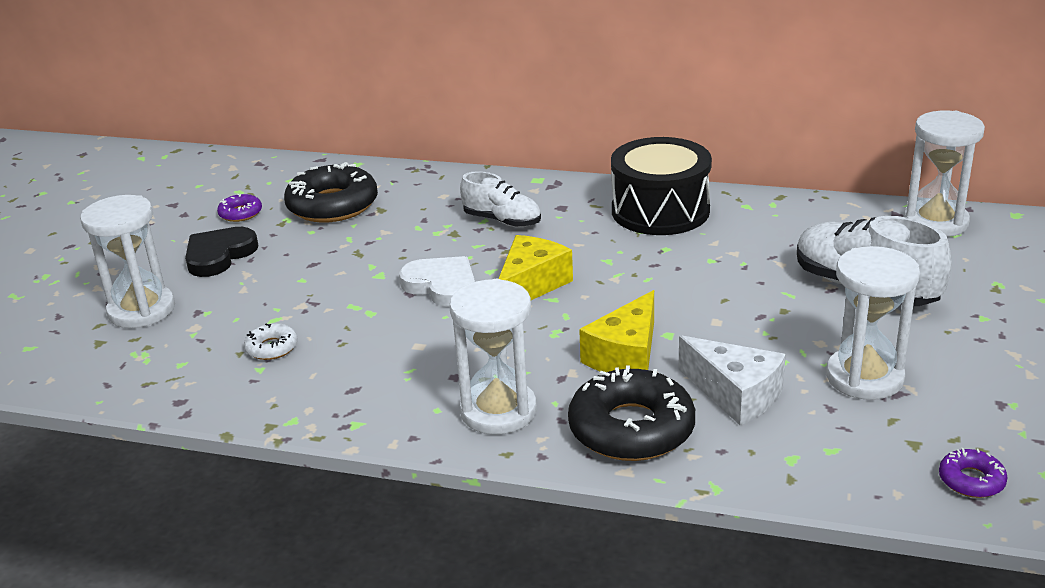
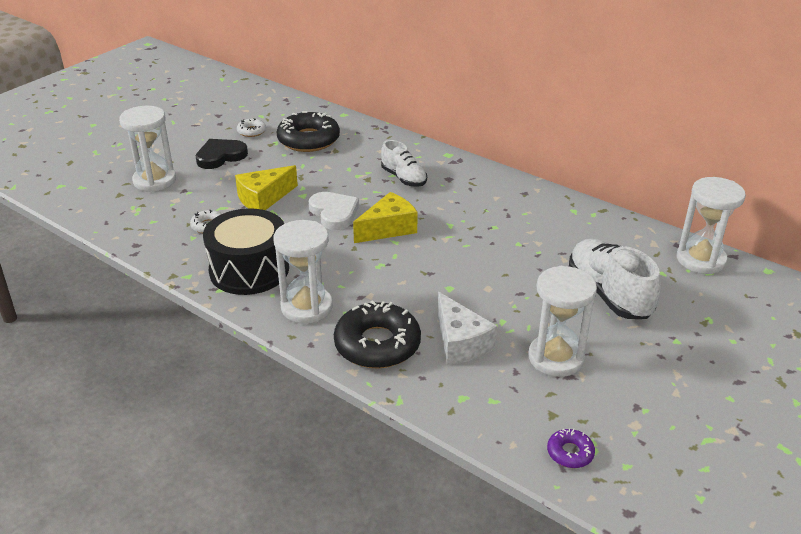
camera: 20 degrees right, 5 degrees up
purple donut [217,194,262,222] -> white donut [237,118,266,137]
yellow cheese [579,290,654,372] -> yellow cheese moved to [235,165,298,210]
black drum [611,137,712,235] -> black drum moved to [203,208,289,295]

